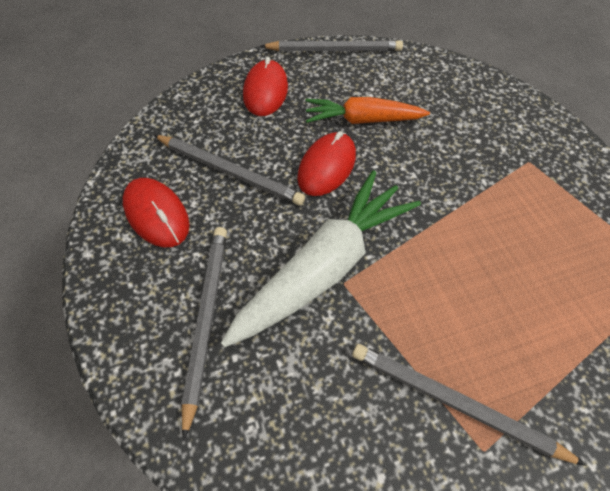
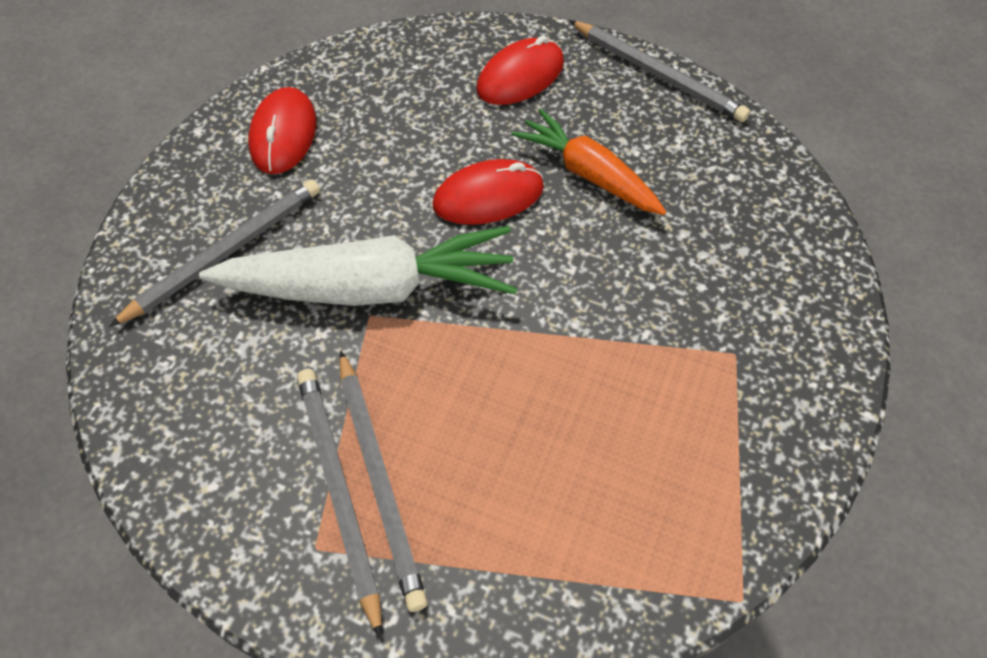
camera: 45 degrees right, 0 degrees up
grey pencil [154,135,305,206] -> grey pencil moved to [339,350,428,612]

